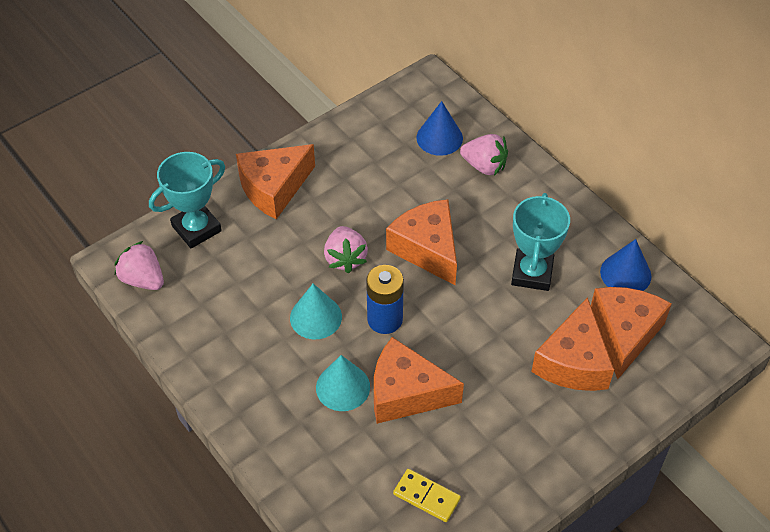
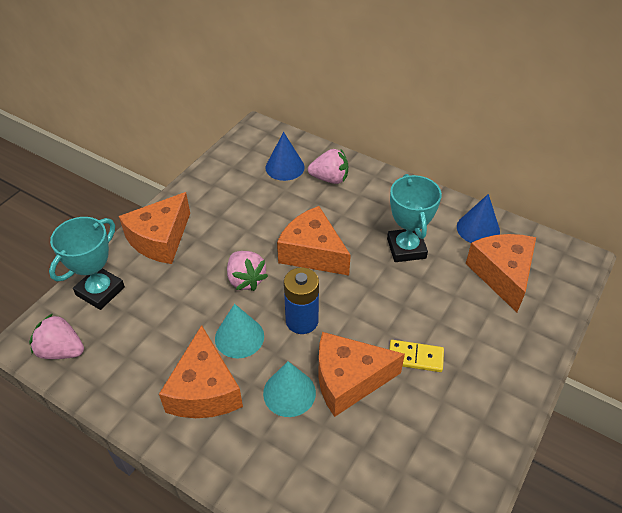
camera: 20 degrees left, 5 degrees down
yellow domino [393,469,461,522] -> yellow domino moved to [389,340,444,372]
orange cheese [531,297,614,391] -> orange cheese moved to [159,325,243,418]

